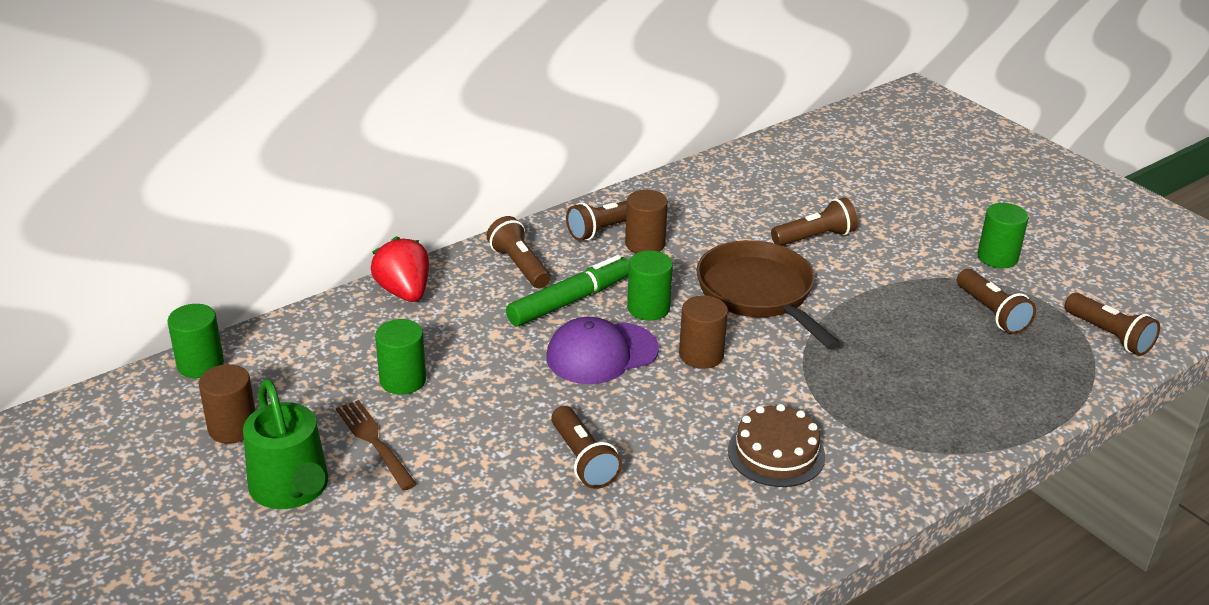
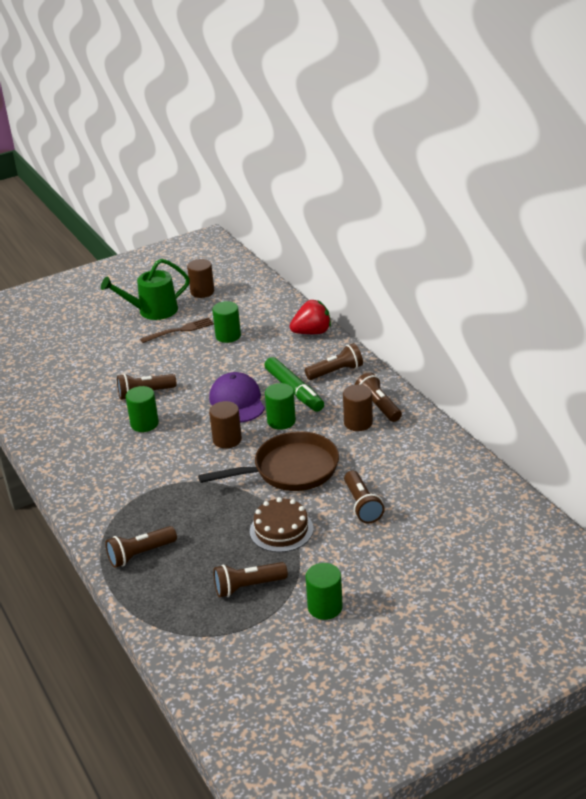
camera: 100 degrees right, 0 degrees up
green cylinder [167,304,224,378] -> green cylinder moved to [126,386,159,432]
brown cake [728,404,825,487] -> brown cake moved to [250,497,314,552]
brown flashlight [1065,293,1160,356] -> brown flashlight moved to [105,526,177,568]

